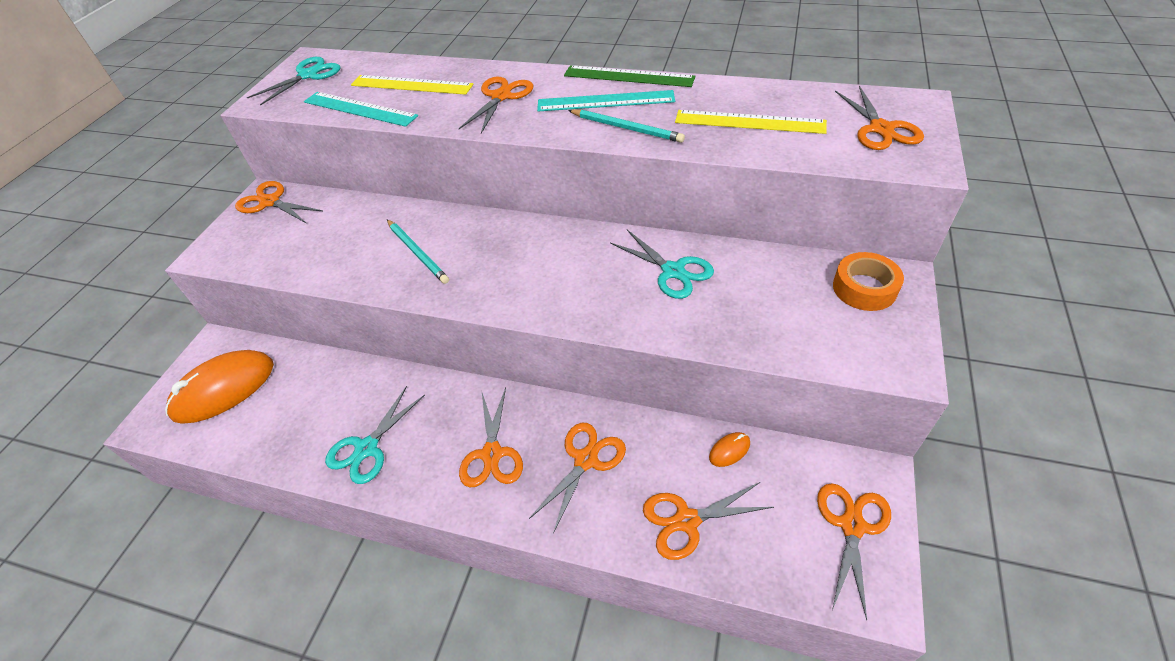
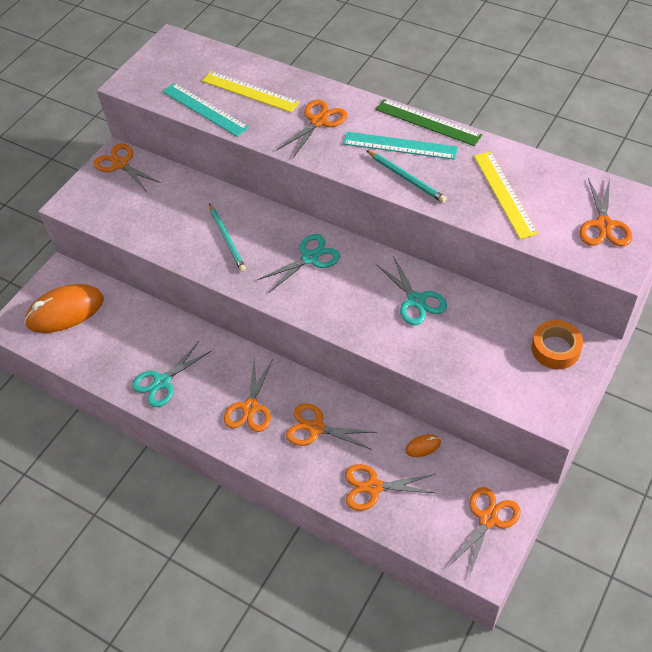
camera: 15 degrees right, 5 degrees up
turquoise scissors [247,57,341,106] -> turquoise scissors moved to [257,234,340,293]
orange scissors [529,423,626,534] -> orange scissors turned 120 degrees counterclockwise [286,403,376,450]
yellow ruler [675,110,827,134] -> yellow ruler turned 45 degrees clockwise [474,151,538,239]

